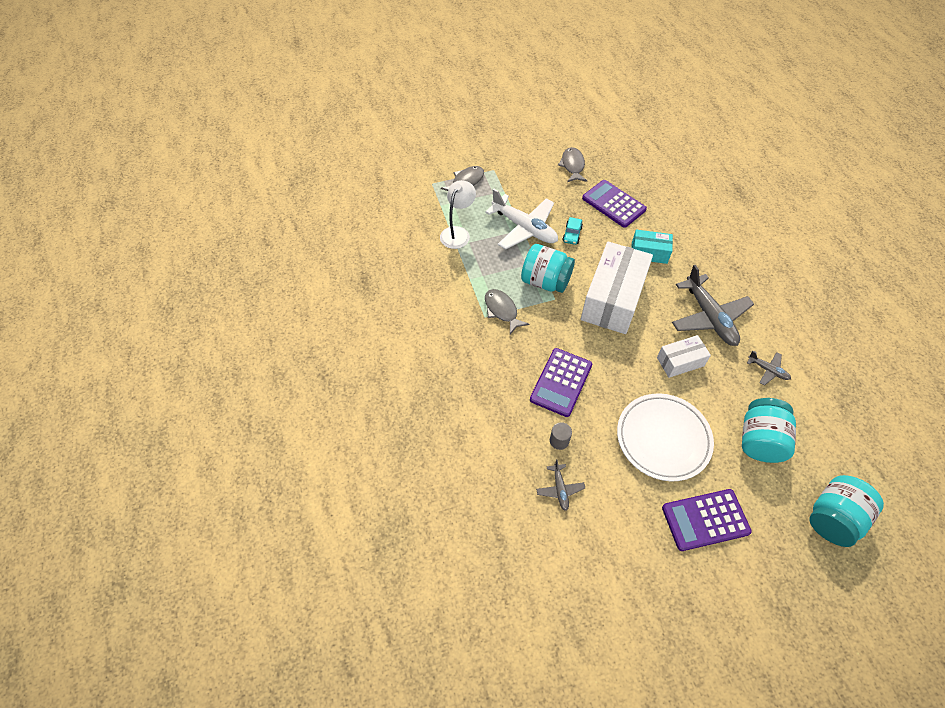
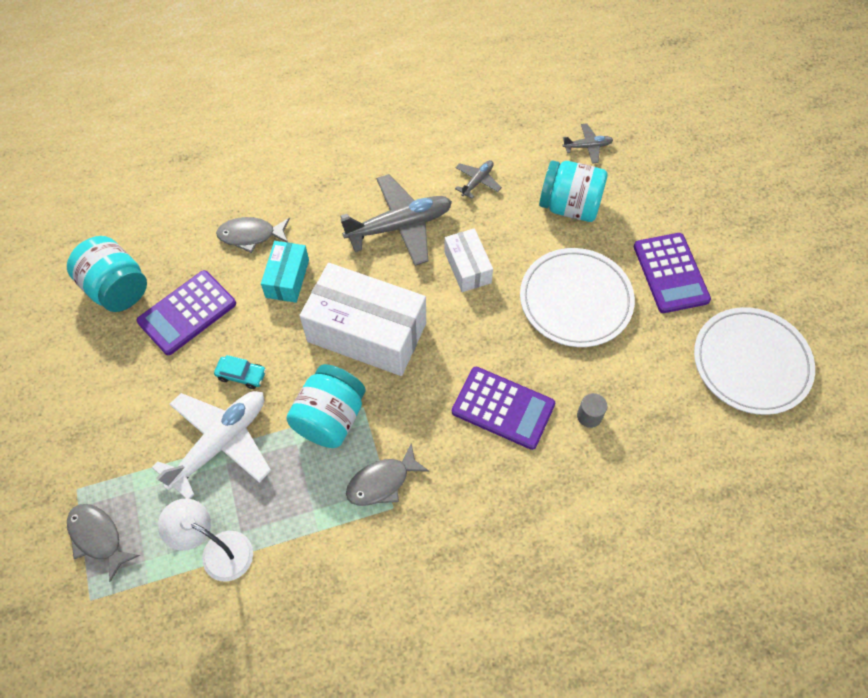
camera: 90 degrees left, 5 degrees up
grey plane [536,459,585,511] -> grey plane moved to [563,123,613,164]
grey fish [558,147,587,182] -> grey fish moved to [216,217,290,253]
turquoise jar [809,475,884,547] -> turquoise jar moved to [67,236,147,312]
none -> white plate [694,307,815,415]

